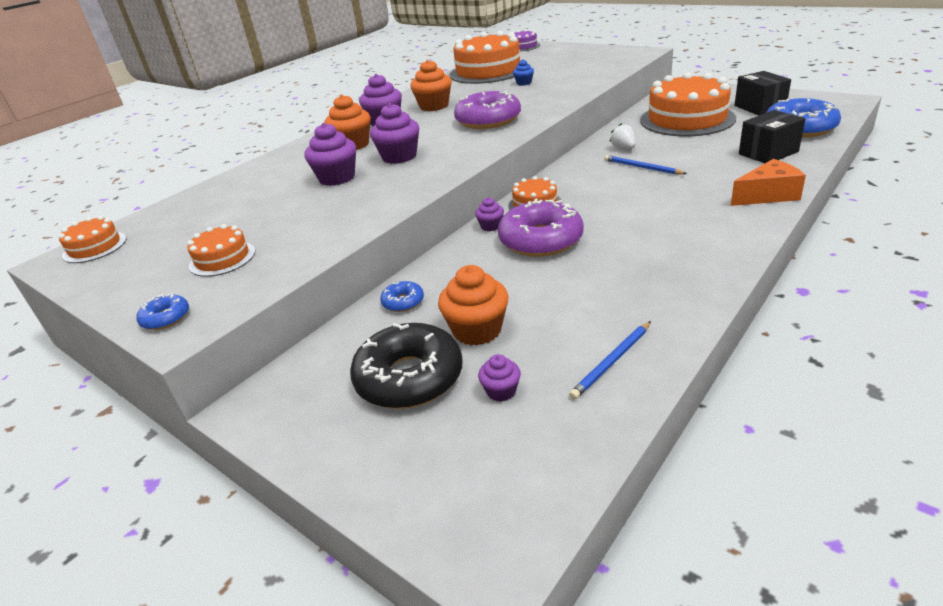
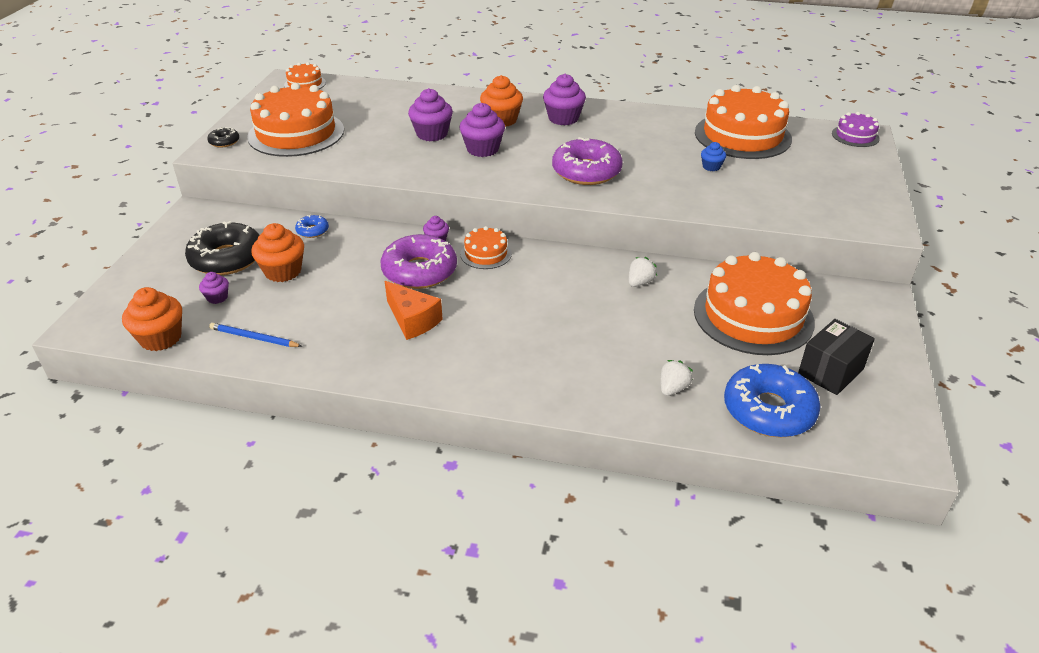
camera: 60 degrees right, 5 degrees up
blue donut [136,293,189,330] -> black donut [207,127,239,147]
orange cake [187,224,255,277] -> orange cake [247,83,344,157], size x2.09
orange cupcake [410,60,452,111] -> orange cupcake moved to [122,287,182,351]
blue pencil [604,155,687,175] -> none
orange cheese [731,159,806,206] -> orange cheese moved to [385,281,443,340]
black box [739,110,805,163] -> white strawberry [660,360,693,396]

